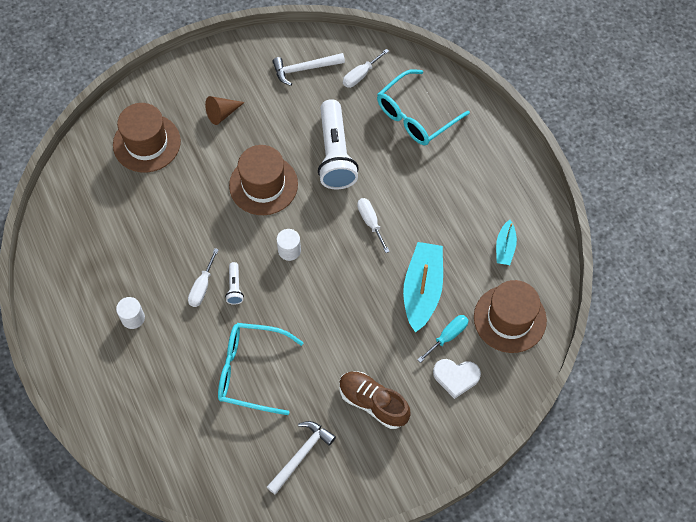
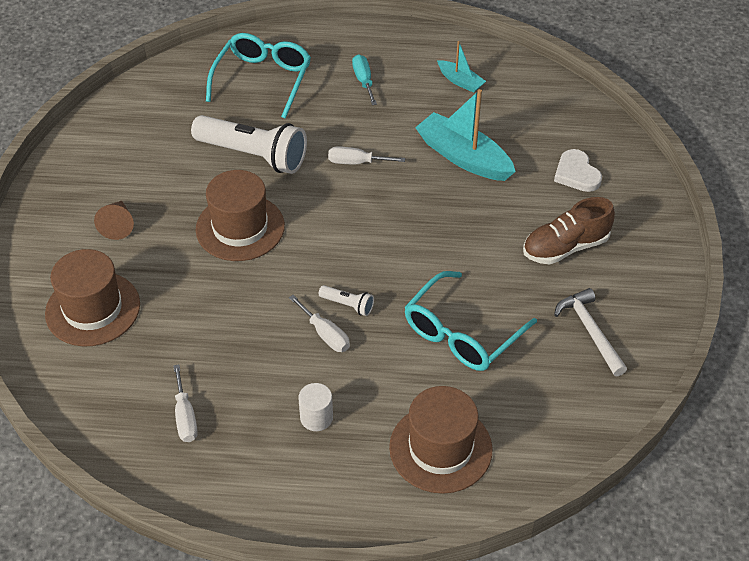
camera: 60 degrees left, 15 degrees down
white hammer [272,53,345,86] -> none
white cylinder [277,229,301,261] -> none
white screwdriver [343,49,389,88] -> white screwdriver moved to [173,364,198,442]
turquoise glasses [377,69,470,145] -> turquoise glasses turned 150 degrees counterclockwise [206,33,311,119]
turquoise screwdriver [417,315,469,363] -> turquoise screwdriver moved to [352,54,377,105]
white heart [433,359,481,399] -> white heart turned 120 degrees clockwise [554,149,602,192]
brown hat [474,280,547,353] -> brown hat moved to [389,386,493,494]

